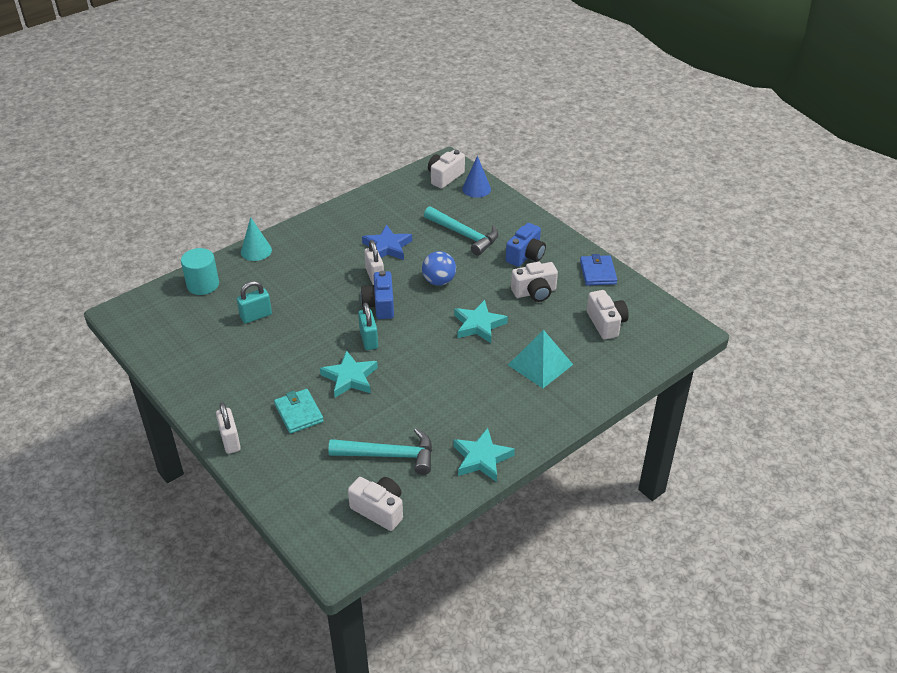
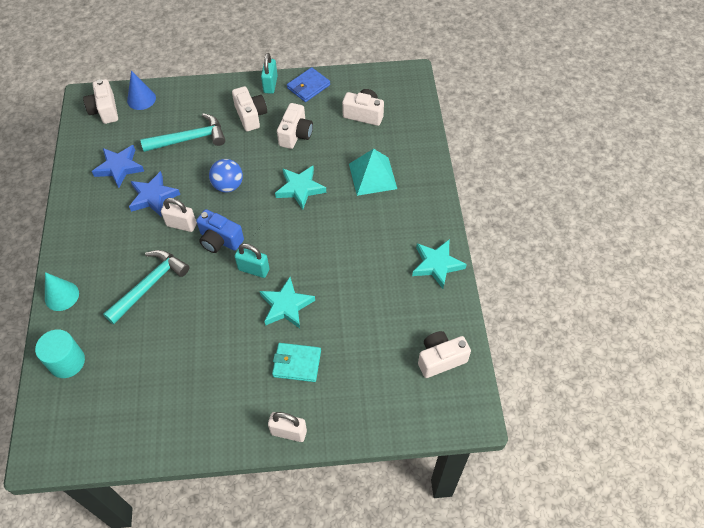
camera: 55 degrees left, 15 degrees up
turquoise padlock [237,281,272,324] -> turquoise padlock moved to [261,53,278,94]
turquoise hammer [328,428,432,475] -> turquoise hammer moved to [103,250,189,324]
blue camera [506,223,546,267] -> white camera [232,86,267,131]
blue wallet [580,254,617,286] -> blue wallet turned 75 degrees counterclockwise [287,67,330,102]
none -> blue star [92,145,144,188]

